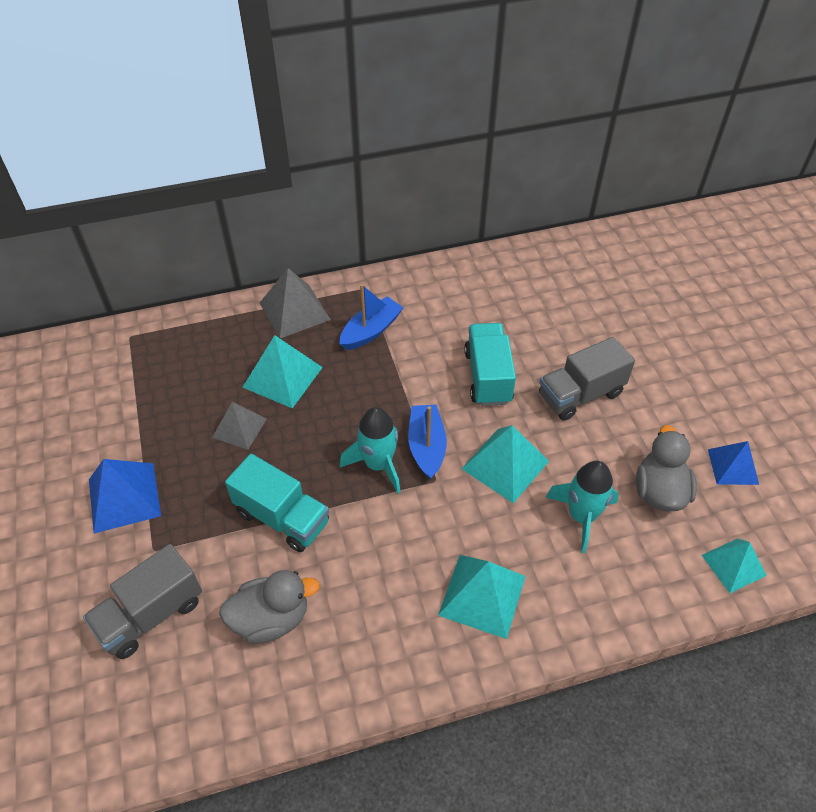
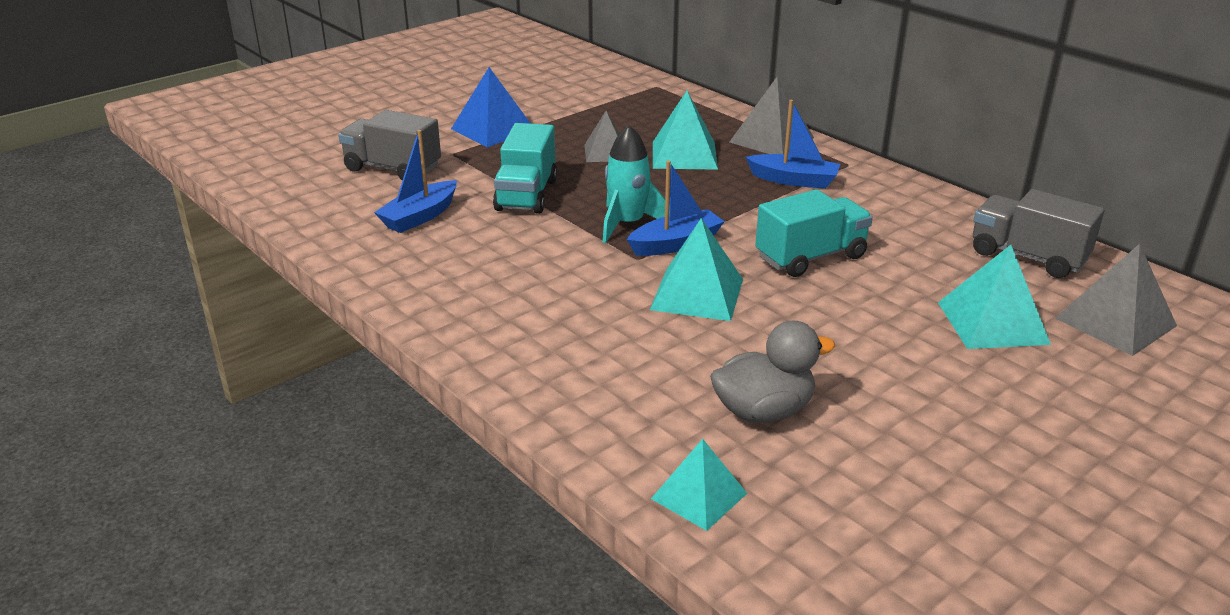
camera: 65 degrees right, 20 degrees down
grey duck [219,570,320,644] -> blue boat [374,130,457,233]
turquoise pyramid [438,555,526,639] -> turquoise pyramid moved to [938,245,1051,349]
grey truck [539,337,635,421] -> grey truck moved to [973,189,1104,278]
turquoise rocket [545,461,619,553] -> none
blue pyramid [708,441,759,485] -> none
none -> grey pyramid [1055,244,1177,356]

